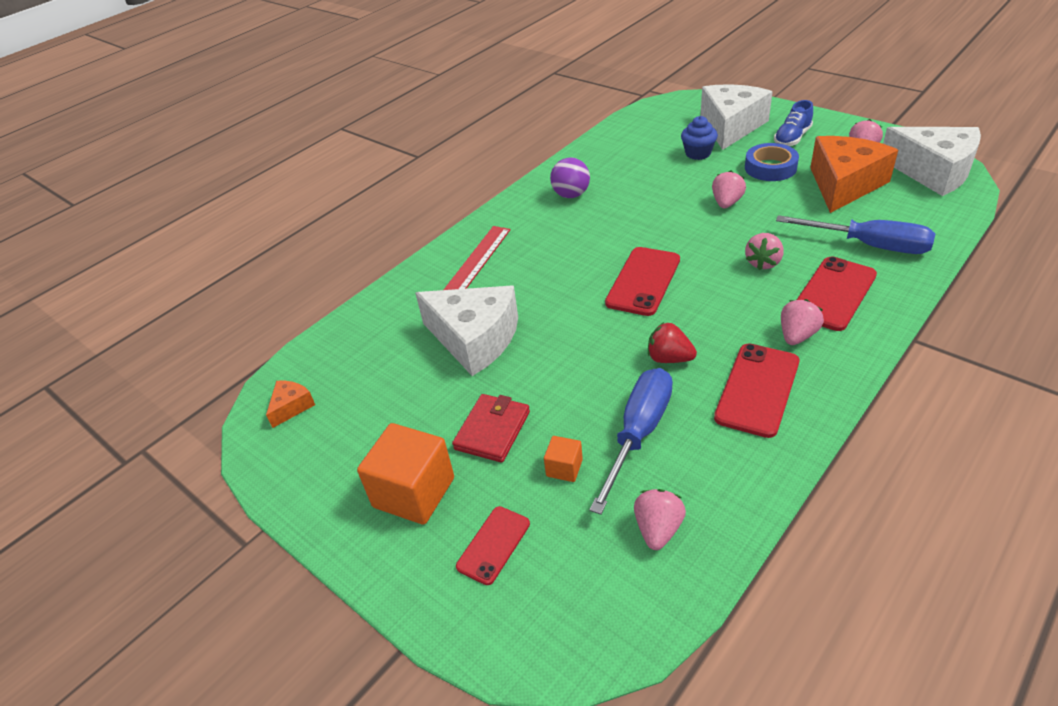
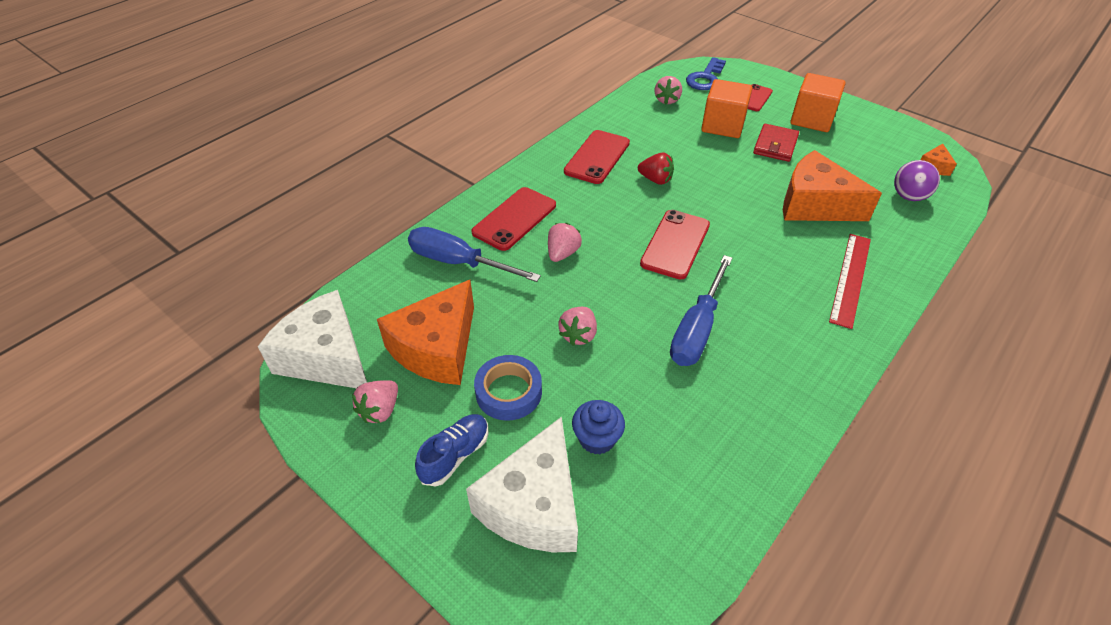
camera: 175 degrees right, 5 degrees up
white cheese [415,286,518,376] -> orange cheese [783,150,882,221]
orange cube [544,436,583,482] -> orange cube [701,79,752,138], size x2.07
purple ball [550,158,590,198] -> purple ball moved to [894,160,940,201]
blue screwdriver [589,368,673,515] -> blue screwdriver moved to [670,255,732,366]
pink strawberry [781,299,824,345] -> none
none -> blue key [686,57,726,90]

